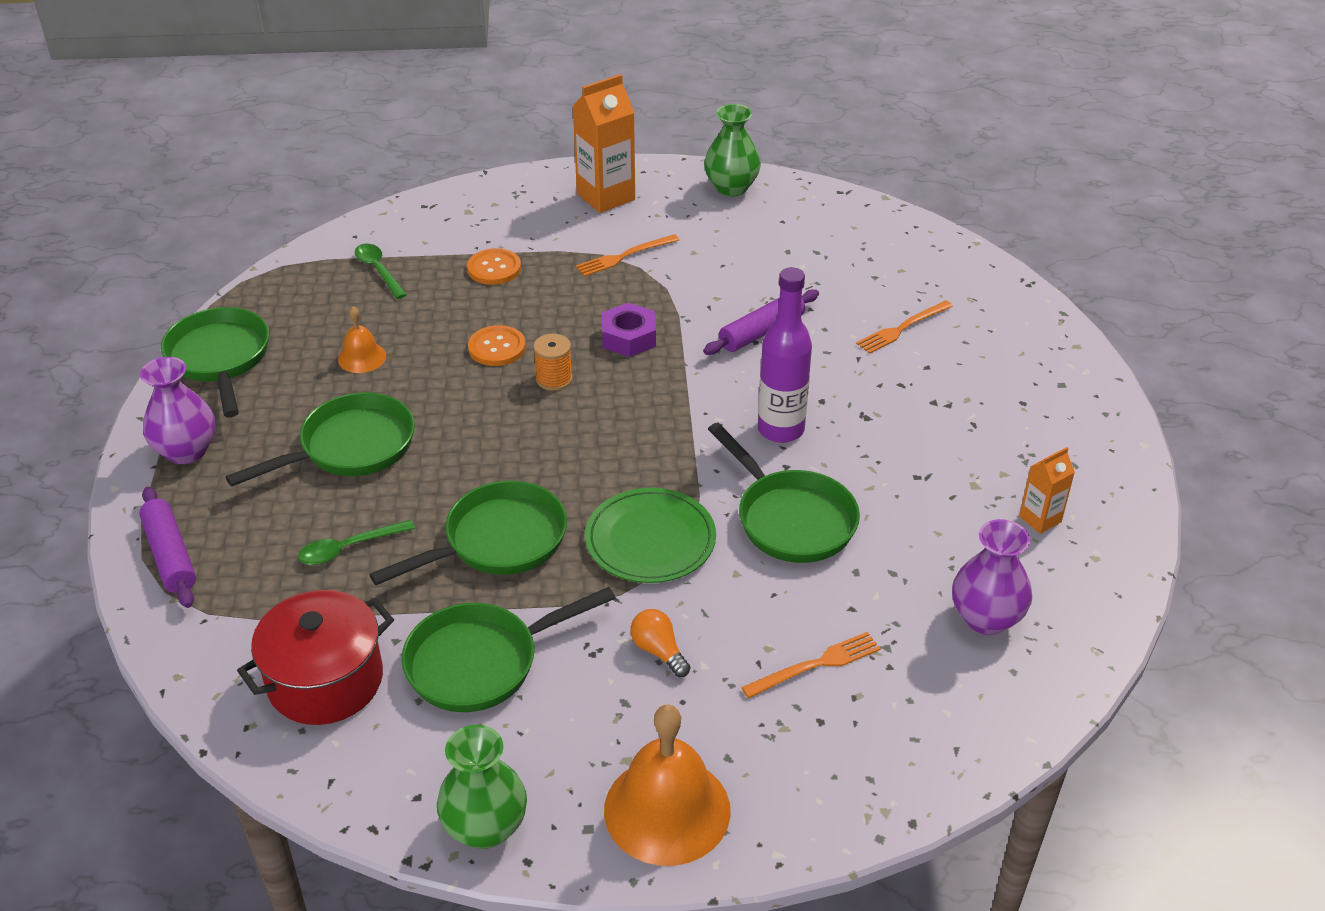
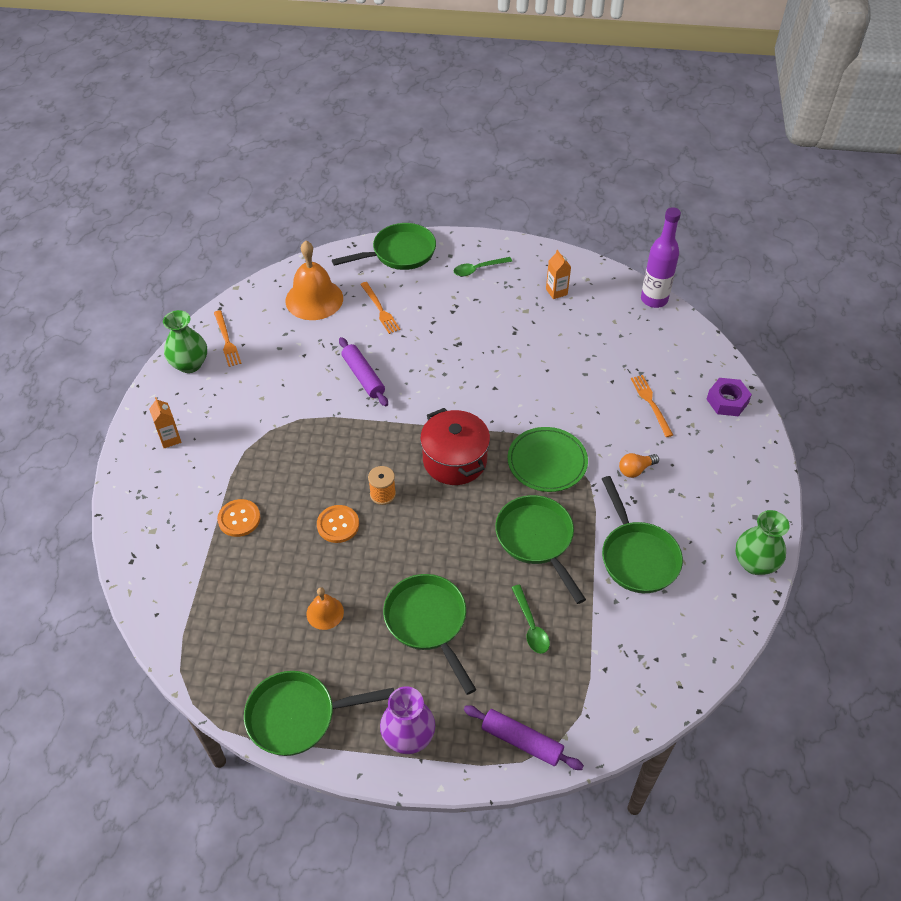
camera: 80 degrees left, 10 degrees up
purple rolling pin [139,487,196,608] -> purple rolling pin turned 45 degrees clockwise [464,705,584,770]
red pot [237,590,394,725] -> red pot moved to [420,408,490,485]
green spoon [355,244,407,299] -> green spoon moved to [454,257,512,276]
orange carton [572,74,635,213] -> orange carton [149,397,182,448], size x0.54
orange fork [576,234,679,277] -> orange fork moved to [214,310,241,367]
purple nut [602,303,656,357] -> purple nut moved to [706,378,752,416]
orange bell [604,705,731,866] -> orange bell moved to [285,241,343,320]
green pan [708,423,860,563] -> green pan moved to [332,223,436,270]
purple bottle [758,267,812,443] -> purple bottle moved to [641,207,681,308]
purple vase [952,519,1032,635] -> none

